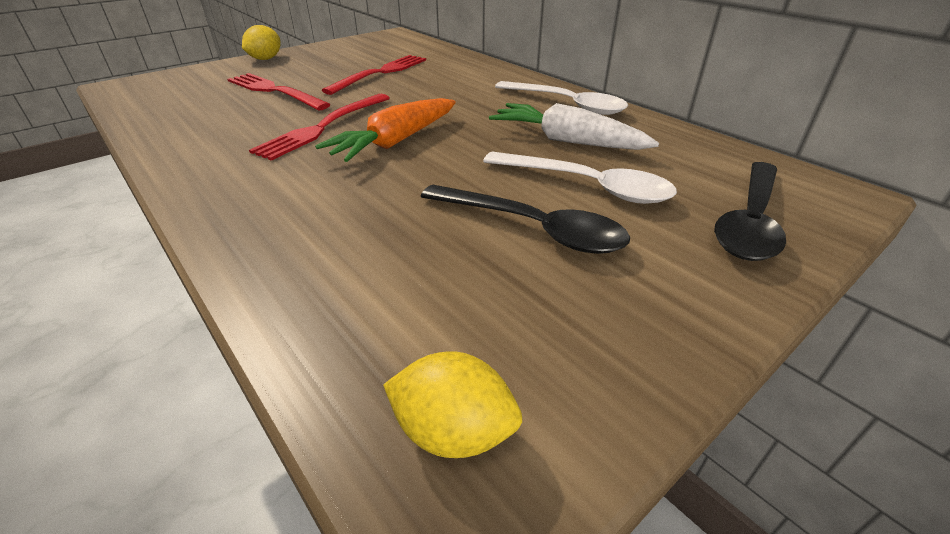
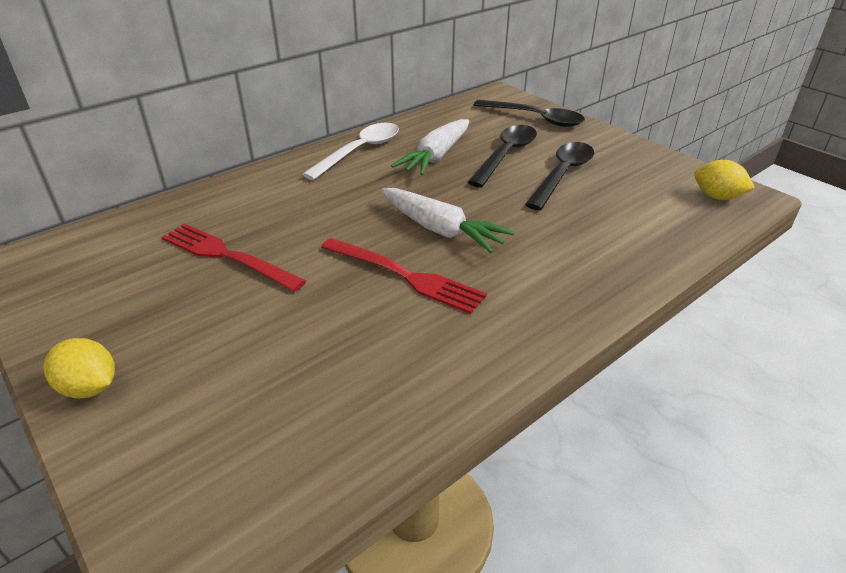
camera: 90 degrees left, 0 degrees up
red fork [227,73,330,110] -> none
orange carrot [315,98,456,162] -> white carrot [381,188,515,253]
yellow lemon [383,352,522,458] -> yellow lemon turned 75 degrees counterclockwise [694,160,755,200]
white spoon [483,152,677,204] -> black spoon [468,125,537,187]

